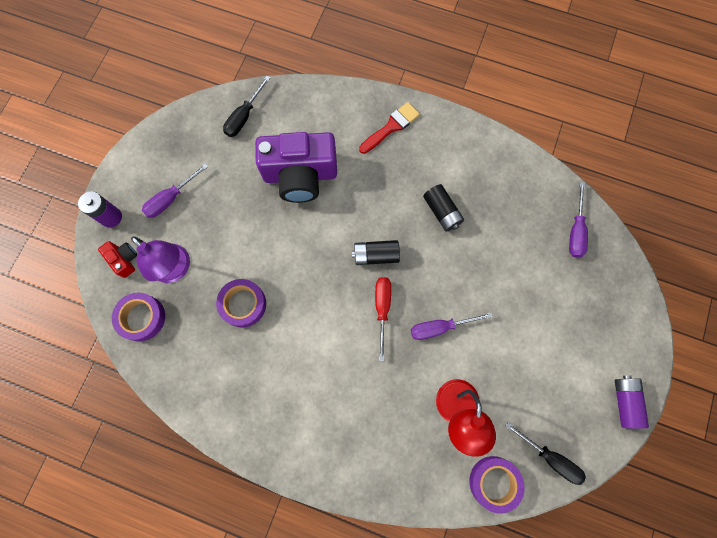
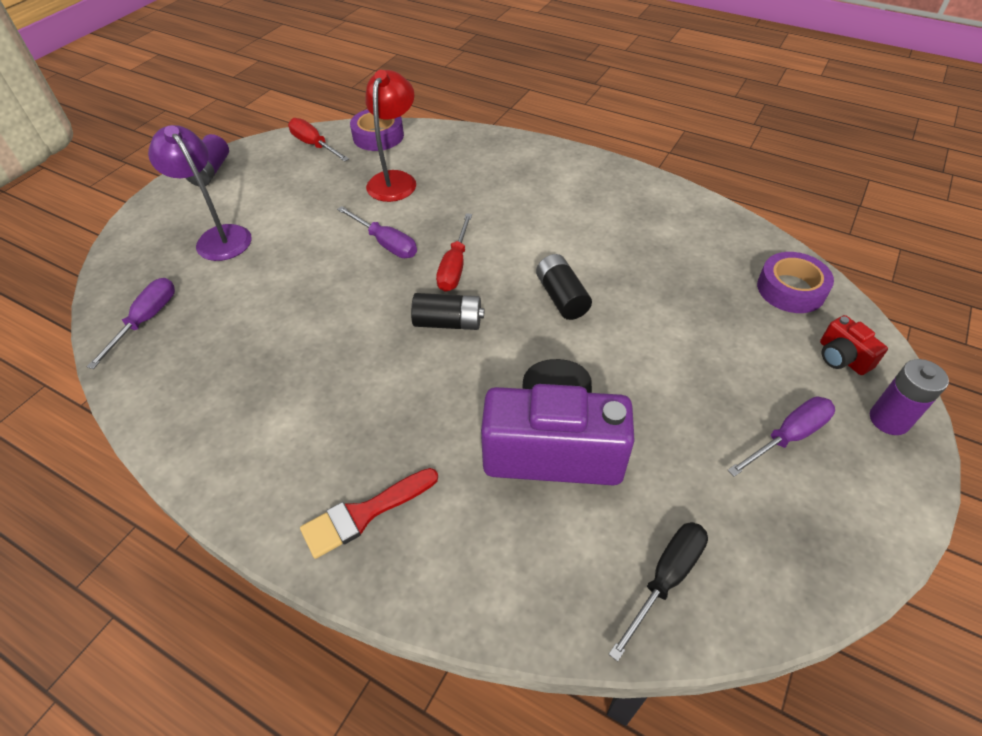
camera: 170 degrees left, 25 degrees down
purple lamp [131,236,190,283] -> purple lamp moved to [148,125,252,261]
purple tape [216,279,266,327] -> none
purple screwdriver [411,312,493,340] -> purple screwdriver turned 45 degrees clockwise [337,206,417,258]
black battery [423,184,464,232] -> black battery moved to [536,254,592,320]
black screwdriver [505,422,586,485] -> red screwdriver [288,118,349,162]

